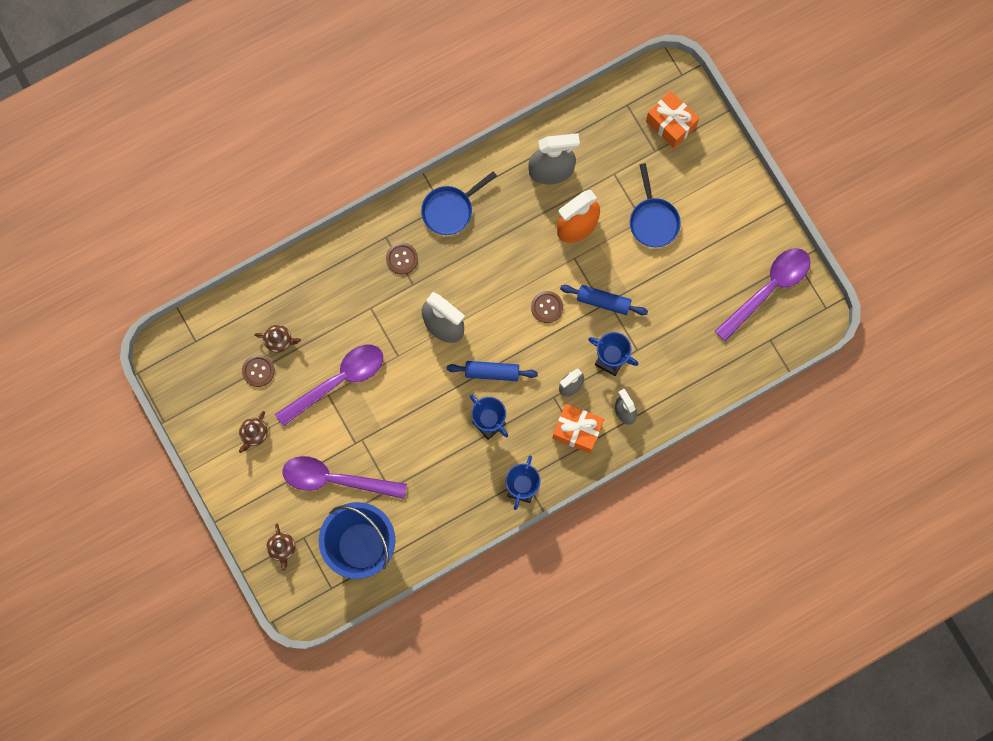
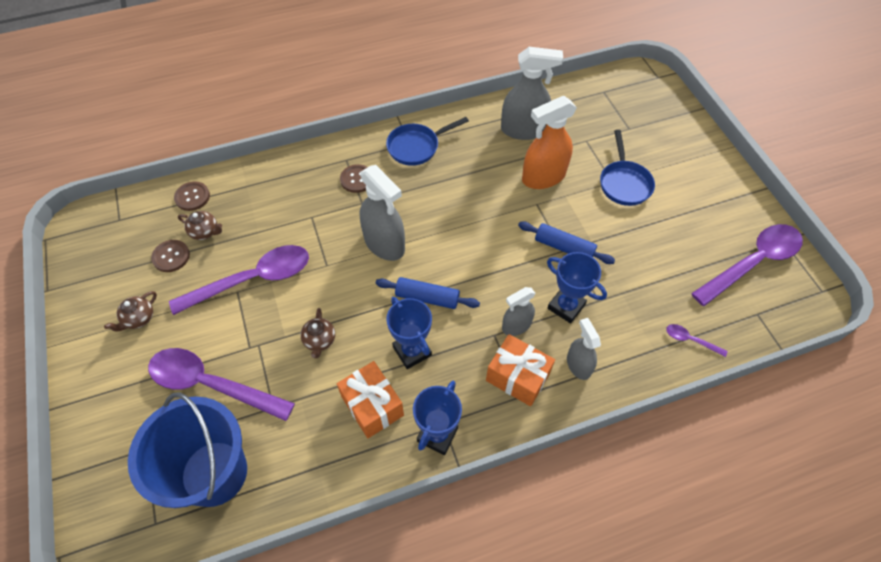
camera: 10 degrees right, 20 degrees down
brown teapot [266,524,295,571] -> brown teapot moved to [300,308,335,358]
brown button [531,291,563,323] -> brown button moved to [174,181,210,211]
orange gift [646,91,699,148] -> orange gift moved to [337,361,404,438]
none -> purple spoon [666,324,728,357]

